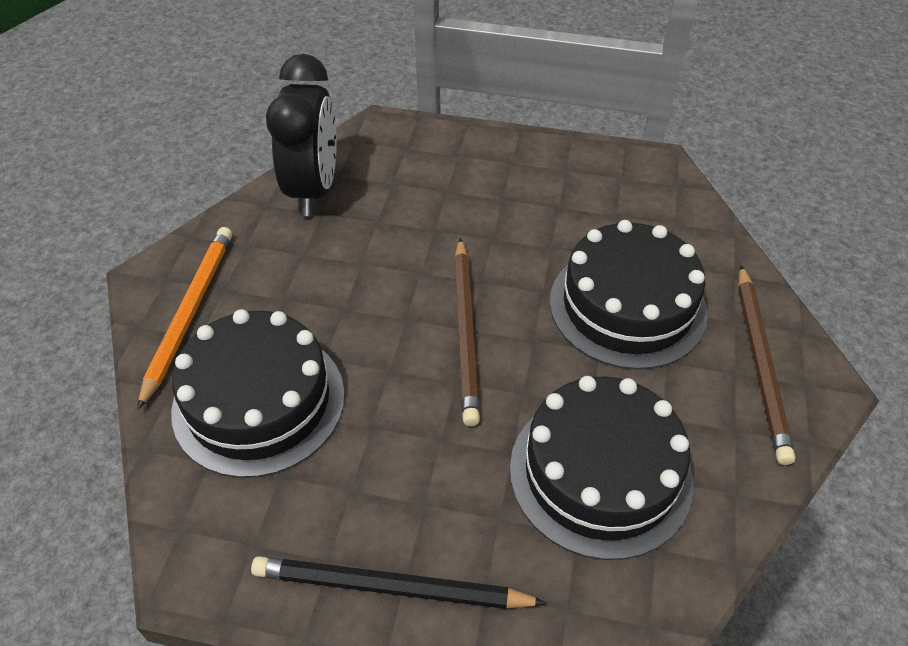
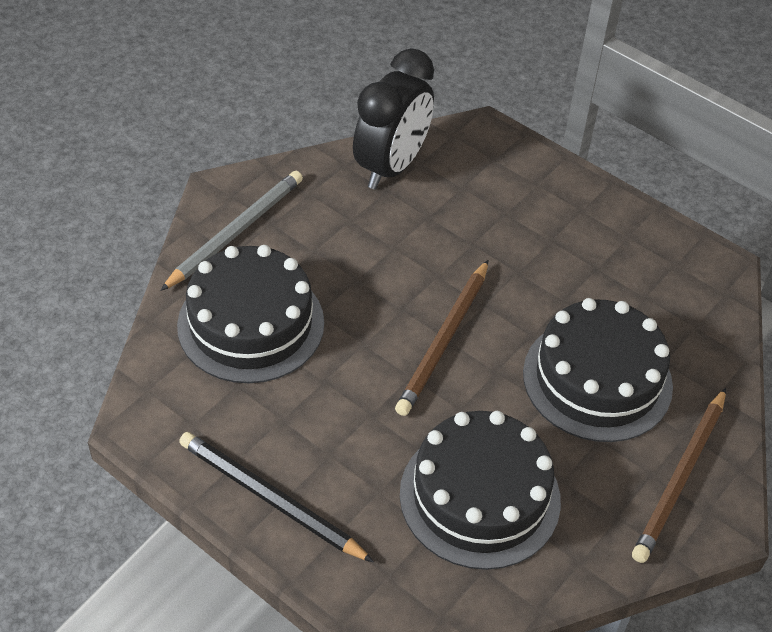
camera: 25 degrees right, 0 degrees up
orange pencil [137,227,232,410] -> grey pencil [160,171,303,291]

